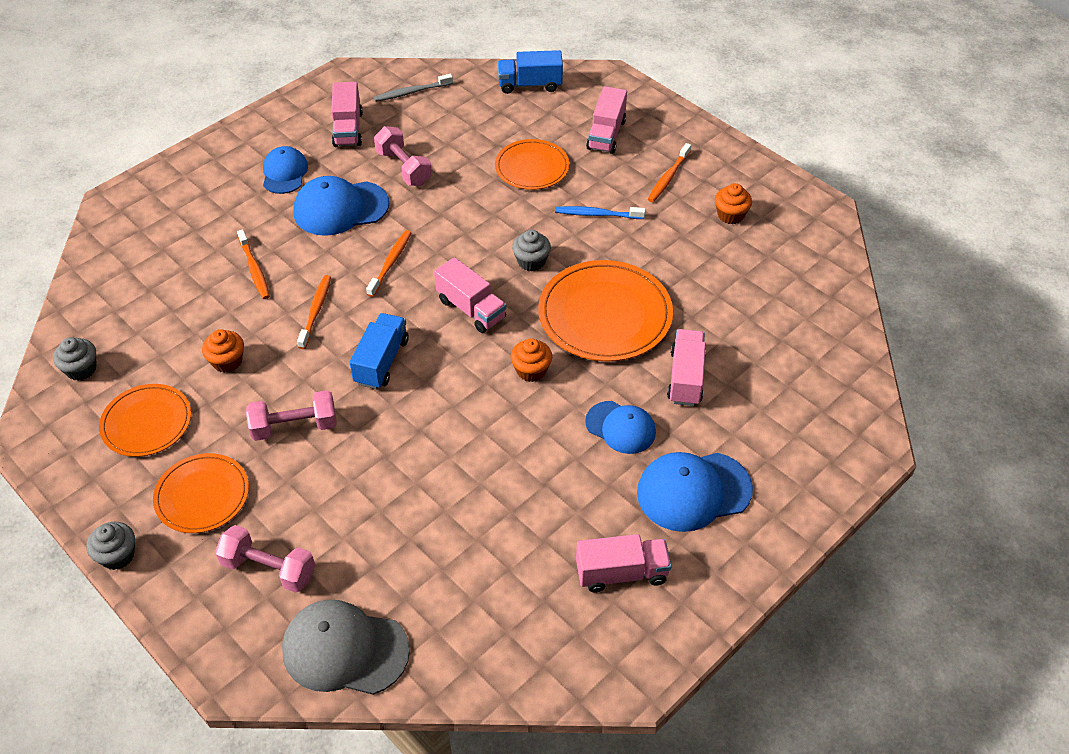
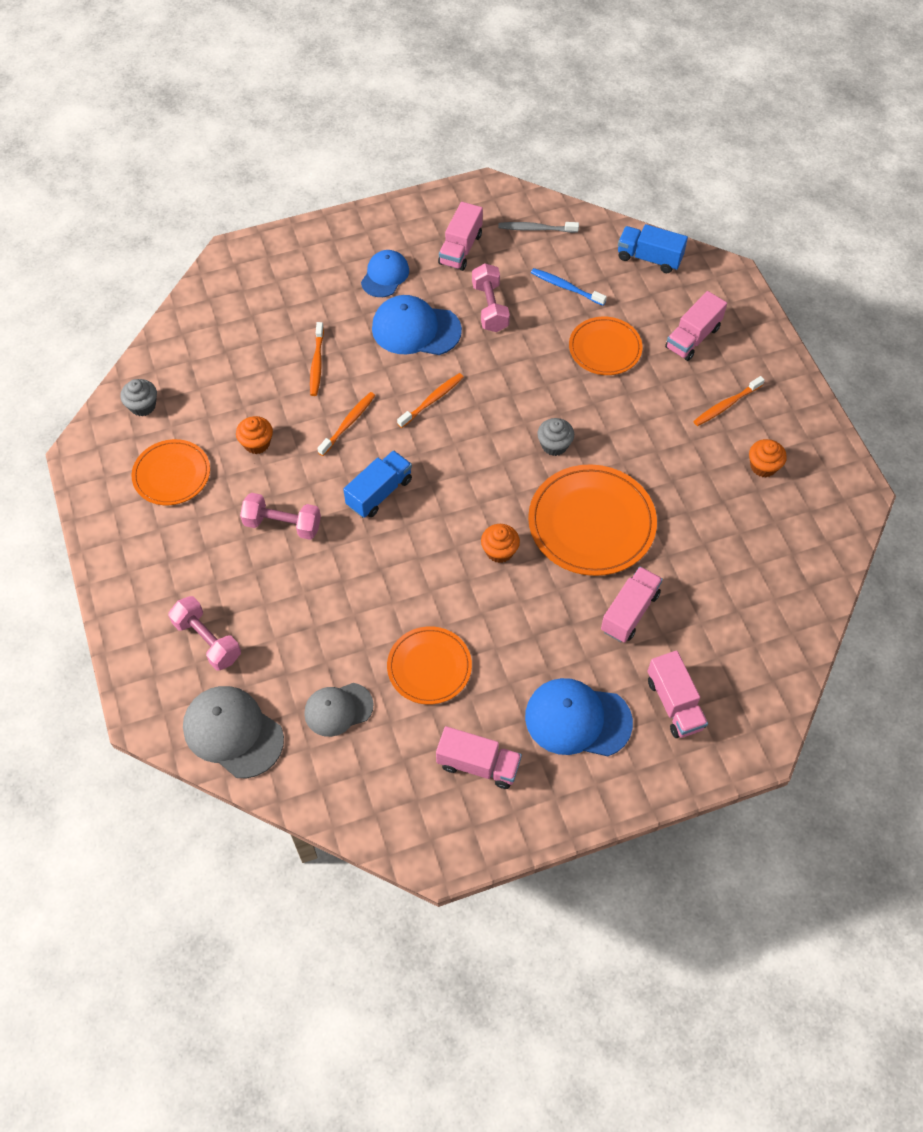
camera: 25 degrees right, 10 degrees up
grey cupcake [87,522,135,570] -> none
orange plate [153,453,249,533] -> orange plate moved to [387,626,472,704]
pink truck [434,257,507,333] -> pink truck moved to [648,651,708,738]
blue toothbrush [555,206,646,219] -> blue toothbrush moved to [531,268,607,306]
blue cap [585,401,656,454] -> none
none -> grey cap [304,683,374,737]

